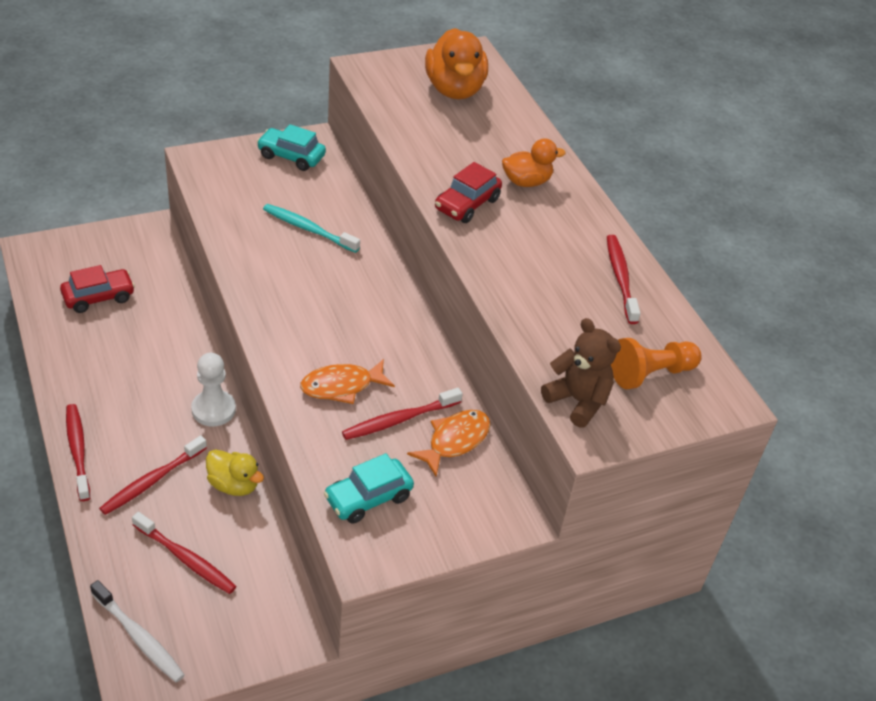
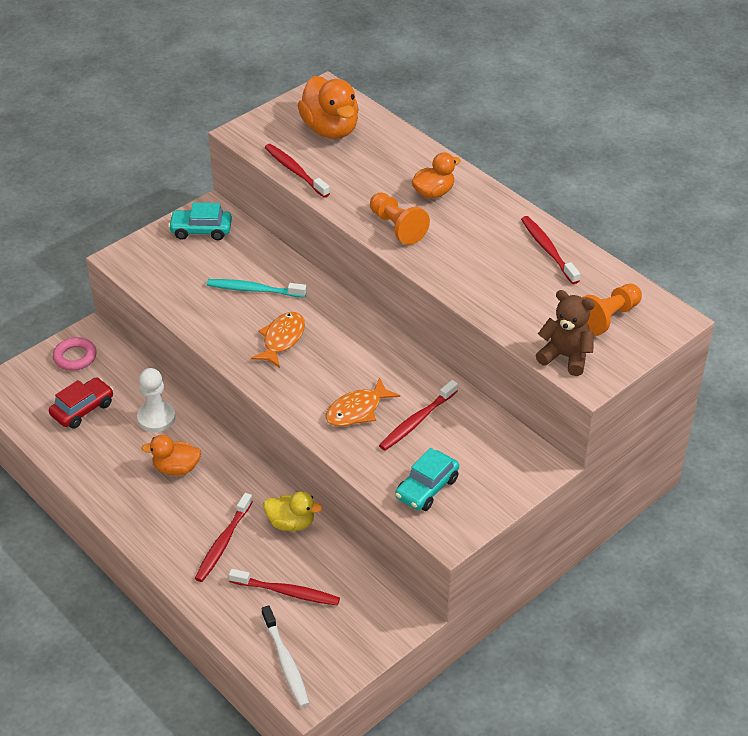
camera: 15 degrees left, 0 degrees up
red toothbrush [66,404,90,501] -> red toothbrush moved to [265,144,330,198]
white toothbrush [90,580,185,683] -> white toothbrush turned 45 degrees clockwise [262,605,310,707]
white pawn [191,353,236,426] -> white pawn moved to [137,368,175,432]
orange fish [407,410,490,476] -> orange fish moved to [251,312,305,368]
red car [435,162,502,223] -> orange pawn [370,192,430,245]
none -> pink ring [53,337,97,371]
none -> orange duck [141,435,201,476]

